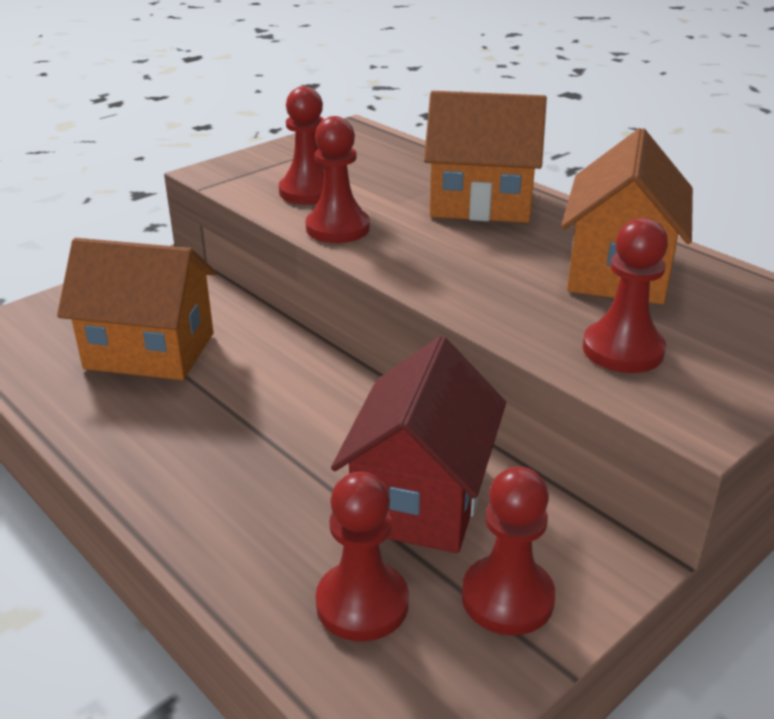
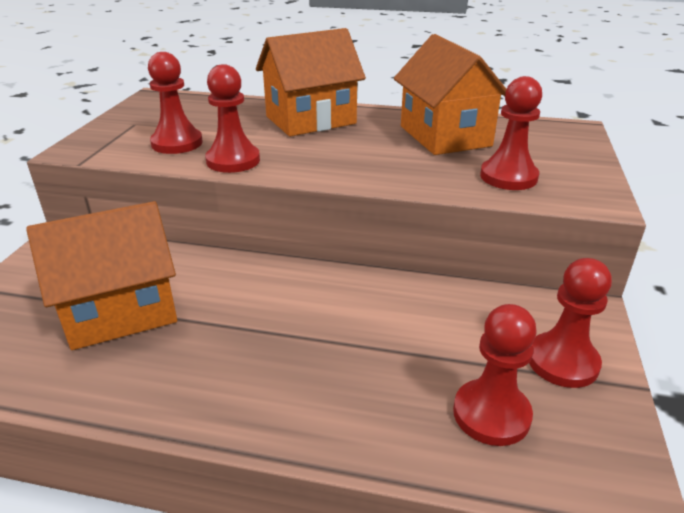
camera: 35 degrees left, 0 degrees up
red house [331,336,506,553] -> none

